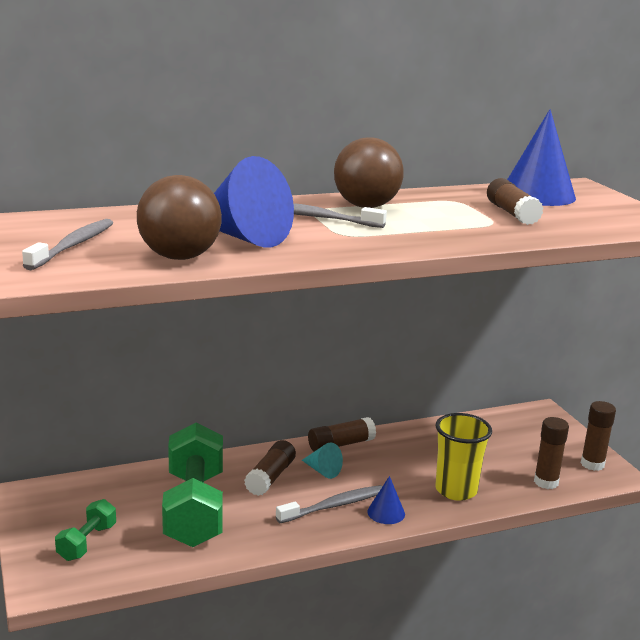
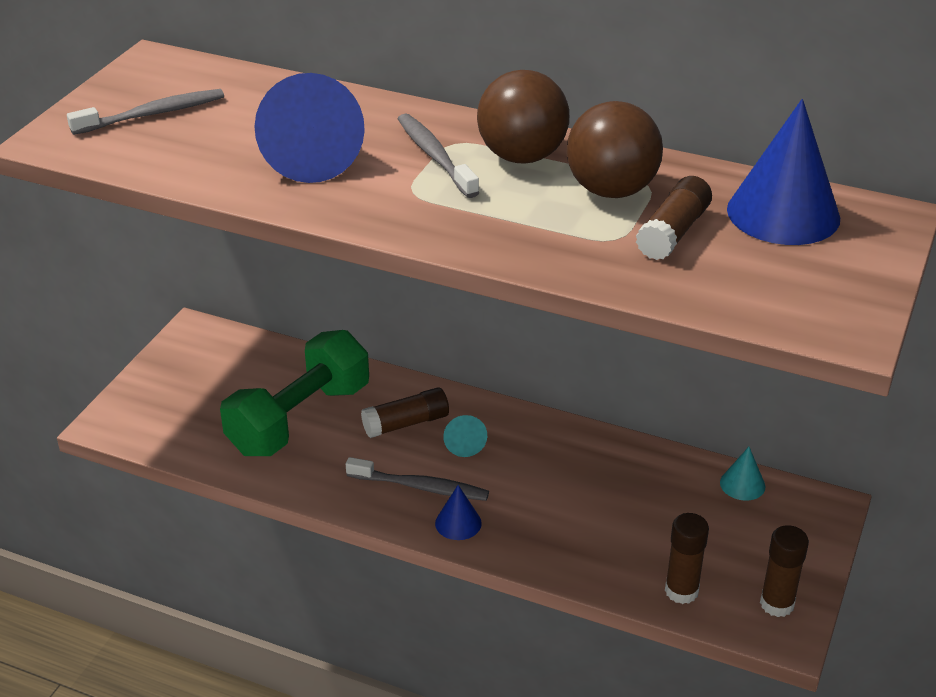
camera: 45 degrees right, 15 degrees up
green dumbbell [55,499,116,561] -> none
brown ball [137,175,222,260] -> brown ball moved to [566,101,663,198]
brown glue stick [308,417,376,452] -> none
yellow cup [435,413,492,501] -> none
none -> turquoise cone [720,447,765,501]

